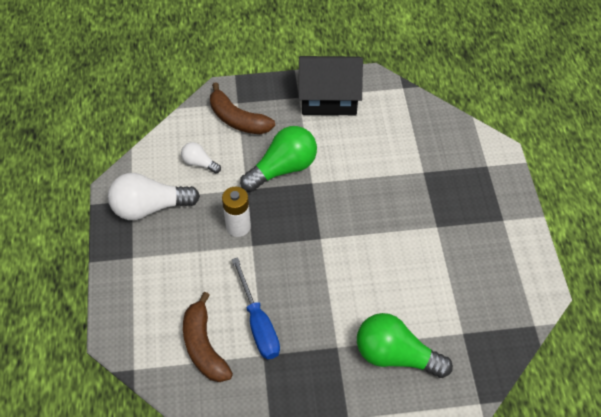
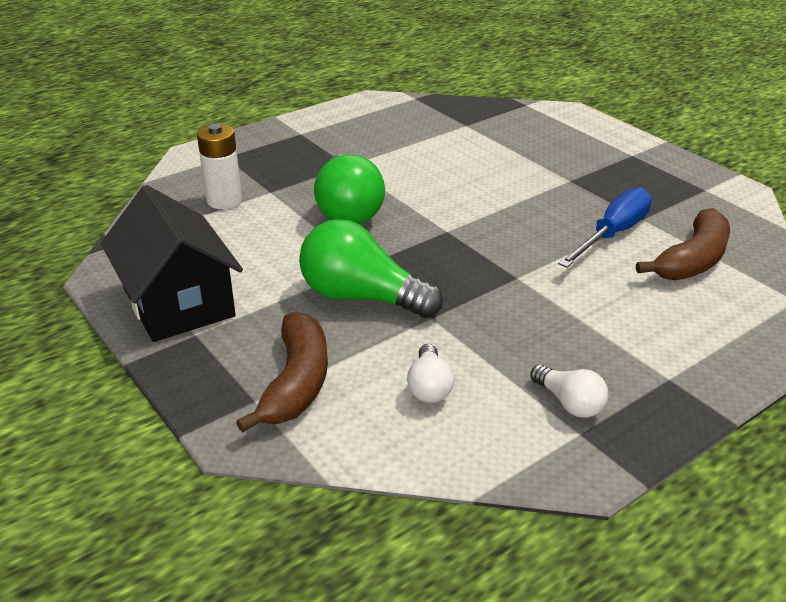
camera: 120 degrees left, 20 degrees down
white light bulb [108,173,200,220] -> white light bulb [530,364,608,418], size x0.51
white battery [222,187,251,237] -> white battery moved to [197,124,242,209]
green light bulb [357,313,453,378] -> green light bulb moved to [314,154,385,224]

